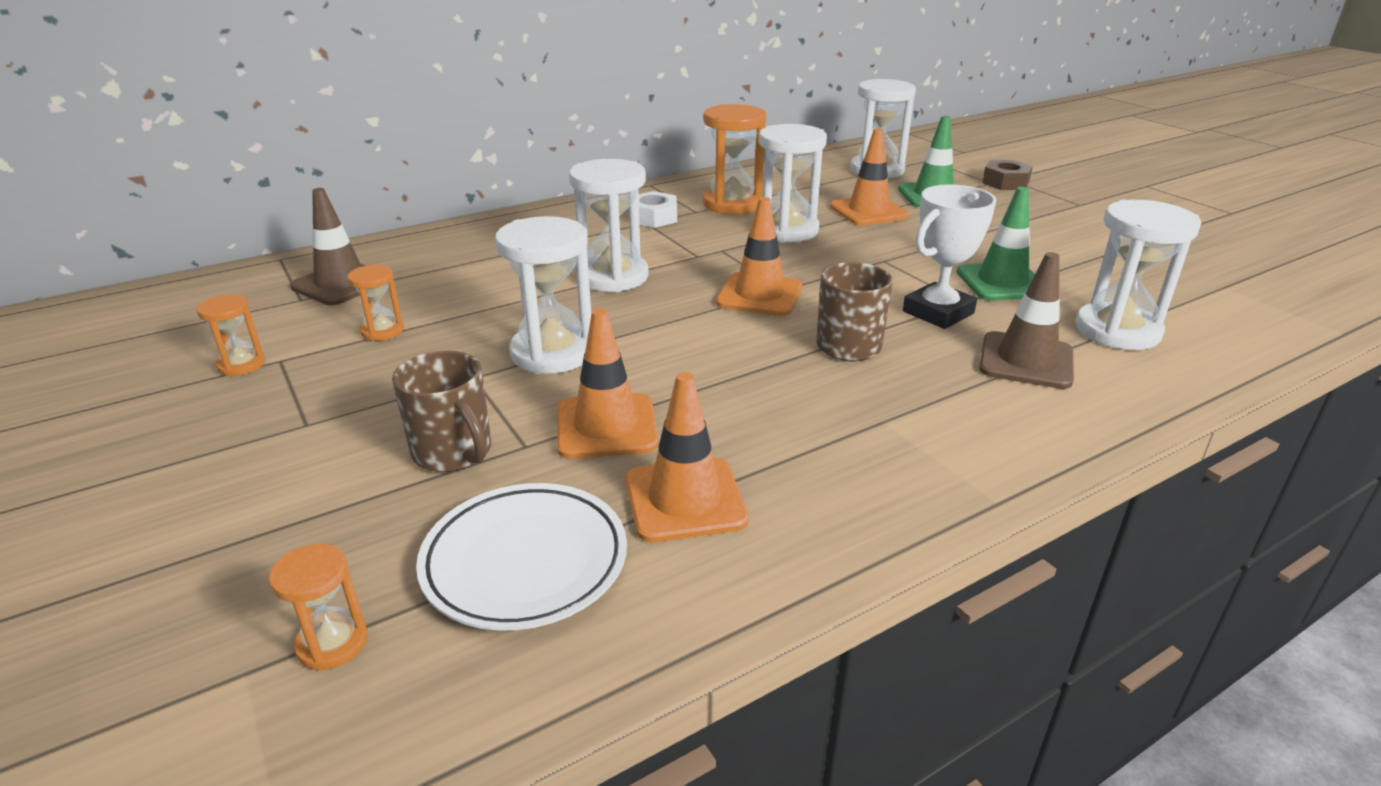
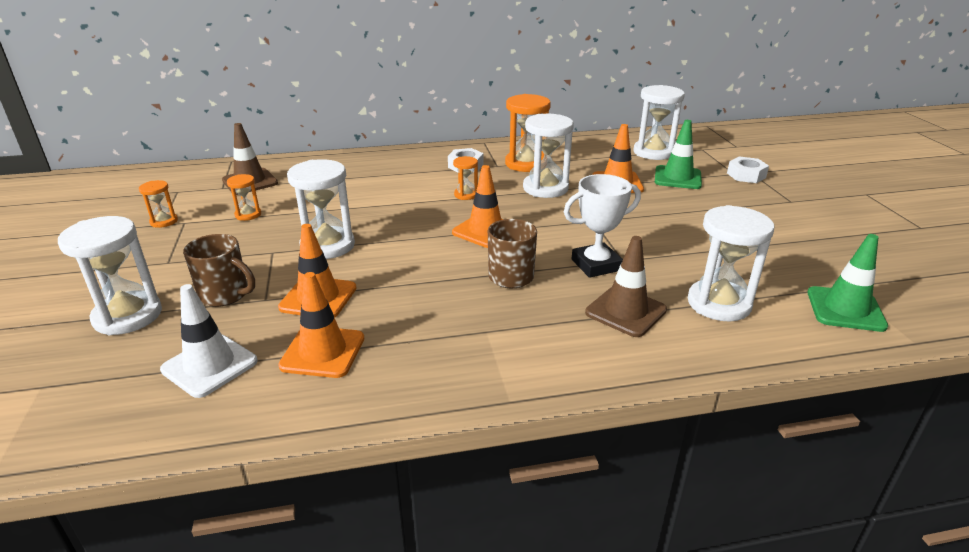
camera: 20 degrees right, 0 degrees up
orange hourglass [269,544,368,671] -> orange hourglass moved to [453,156,478,200]
brown mug [392,351,491,472] -> brown mug turned 45 degrees counterclockwise [183,234,255,307]
white plate [416,483,627,631] -> white traffic cone [160,284,258,398]
white hourglass [569,159,649,292] -> white hourglass moved to [58,216,162,335]
green traffic cone [957,187,1035,301] -> green traffic cone moved to [807,234,888,332]
brown nut [982,160,1033,190] -> white nut [727,157,769,183]

